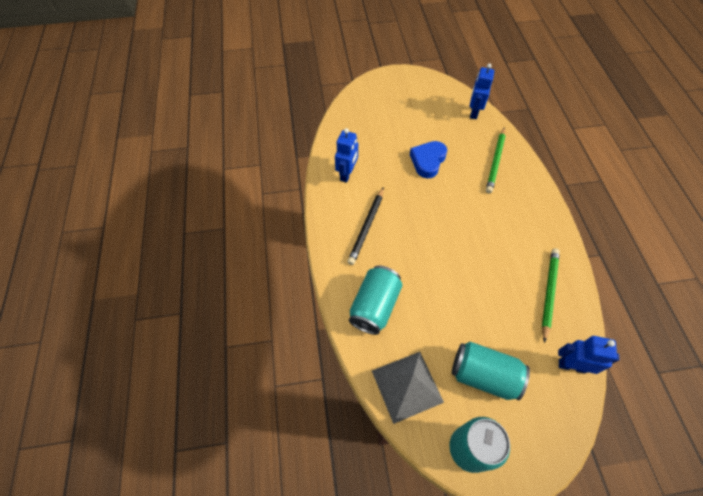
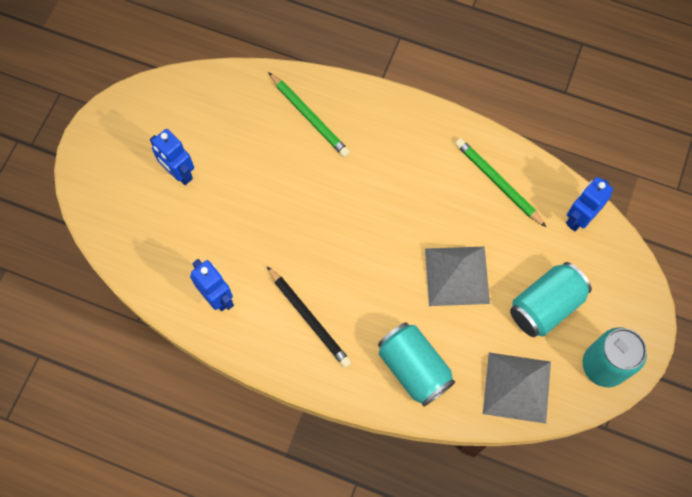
camera: 60 degrees left, 10 degrees up
blue heart [410,141,447,178] -> none
blue robot [470,63,494,119] -> blue robot moved to [150,129,194,185]
none -> grey pyramid [425,247,490,306]

